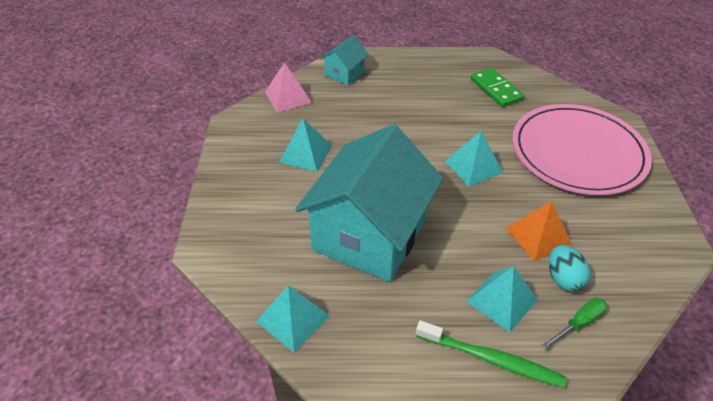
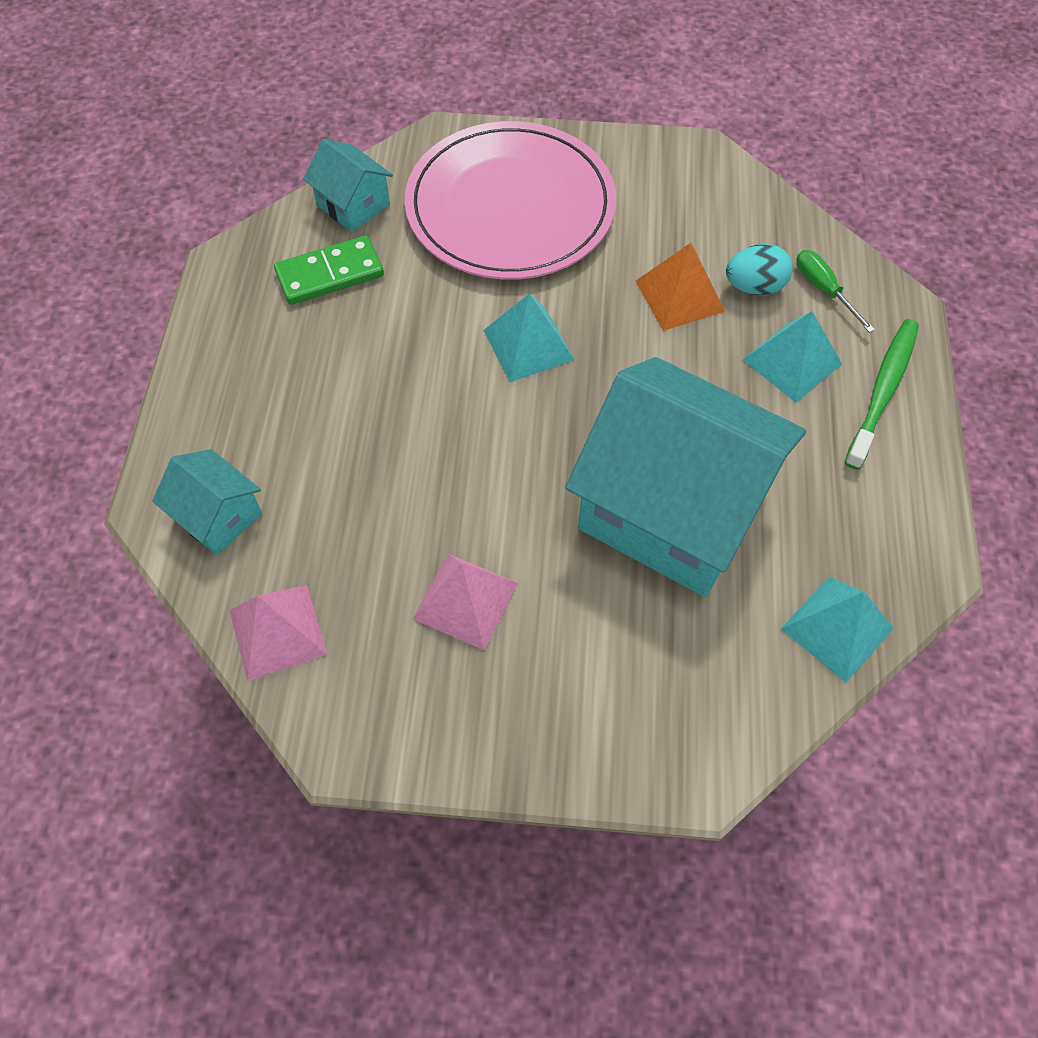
camera: 85 degrees left, 15 degrees up
turquoise pyramid [279,119,332,172] -> pink pyramid [413,554,518,651]
none -> turquoise house [303,139,393,232]

